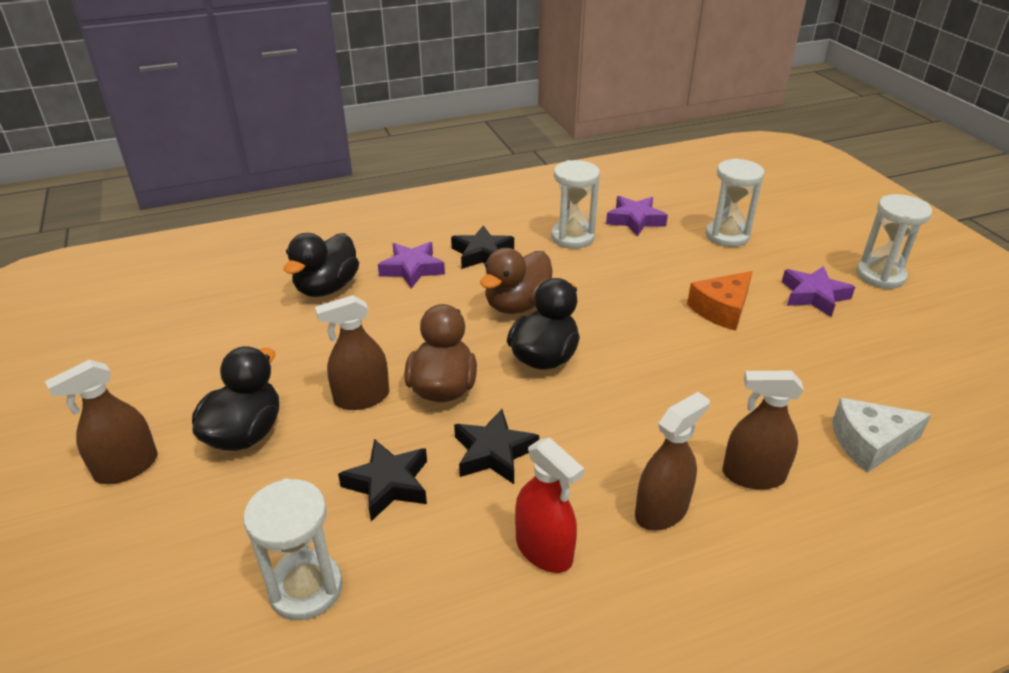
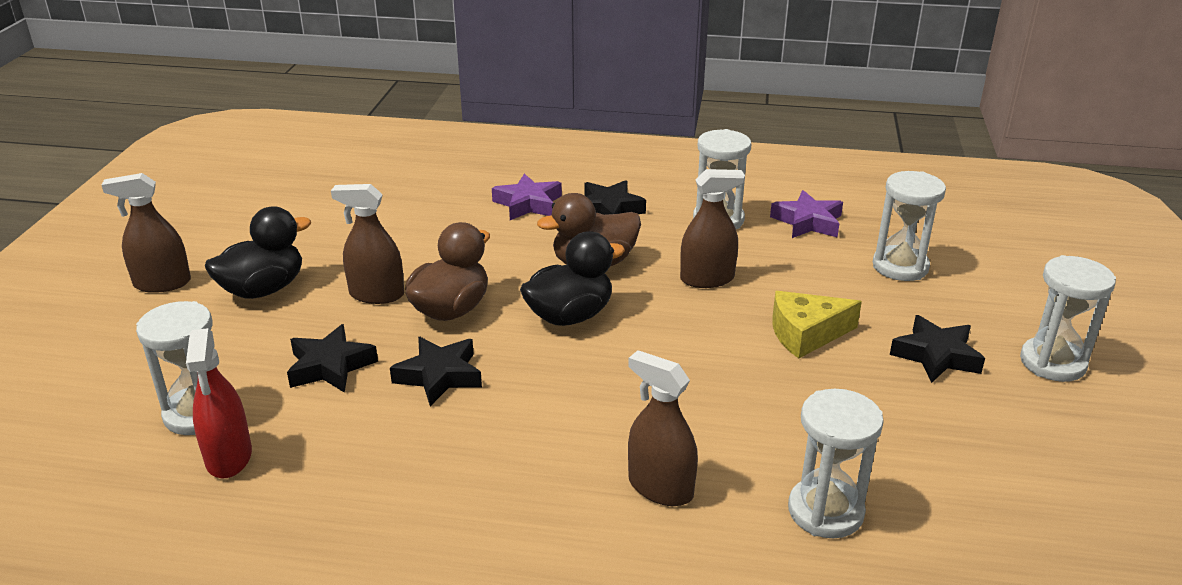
camera: 30 degrees right, 5 degrees down
black duck [284,233,359,297] -> none
red spray bottle [515,437,584,573] -> red spray bottle moved to [186,328,252,478]
brown spray bottle [635,392,710,531] -> brown spray bottle moved to [680,169,745,288]
orange cheese [687,271,753,331] -> yellow cheese [772,291,862,359]
purple star [782,266,855,317] -> black star [890,315,985,383]
white cheese [832,398,932,473] -> white hourglass [788,389,884,538]

